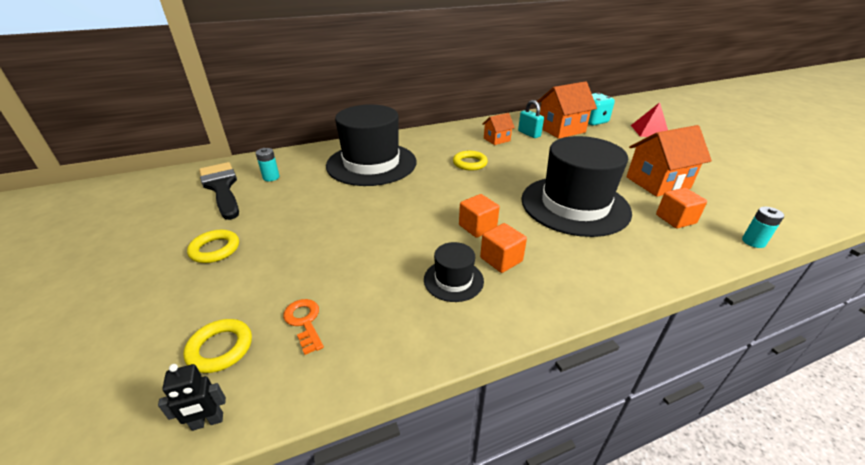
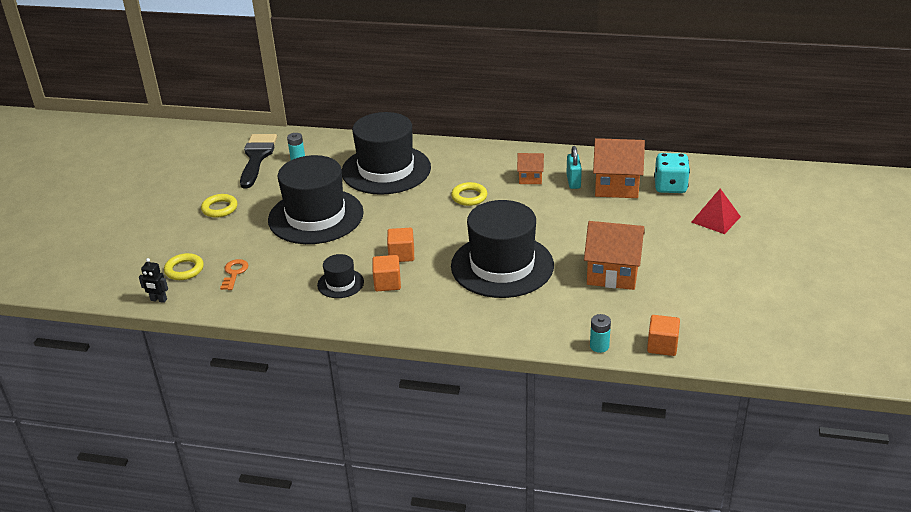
camera: 35 degrees right, 0 degrees up
orange cube [656,188,707,228] -> orange cube moved to [647,315,680,356]
none -> black hat [268,155,364,244]

